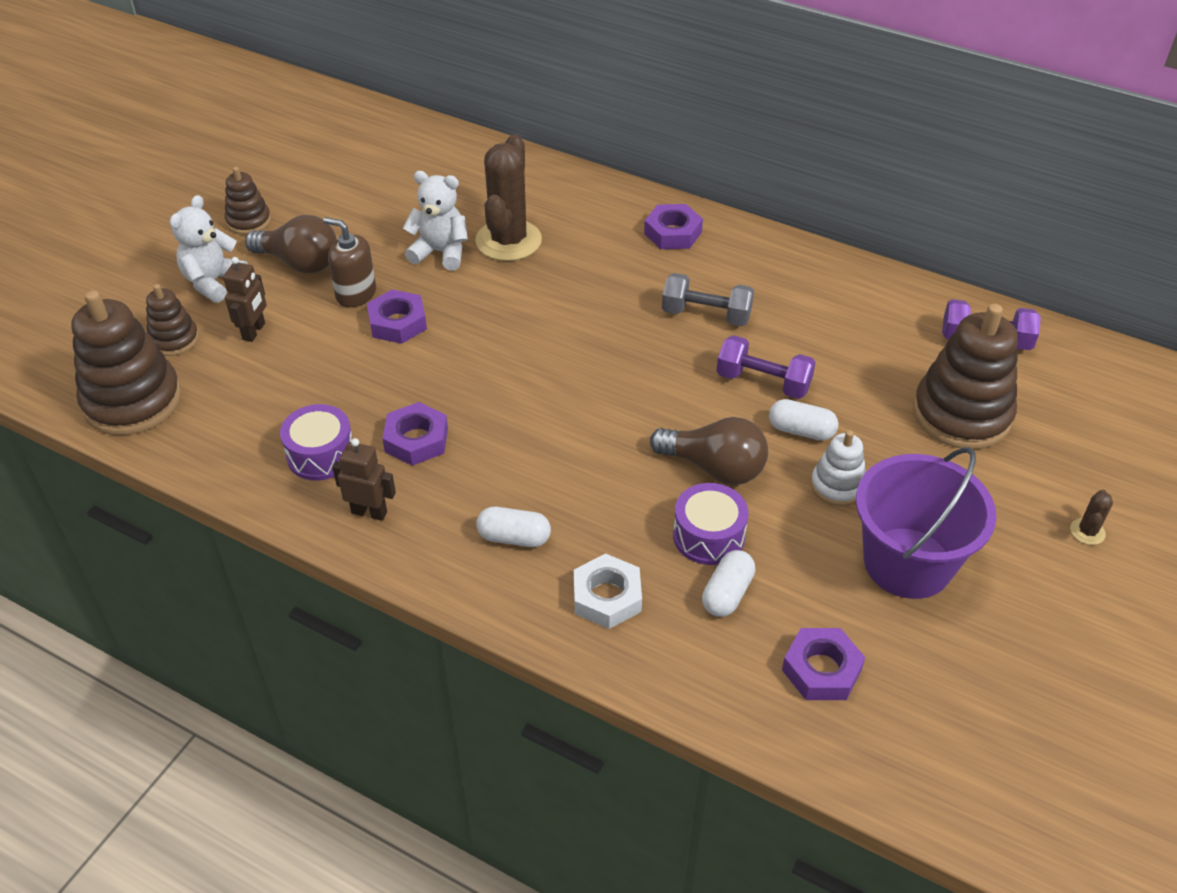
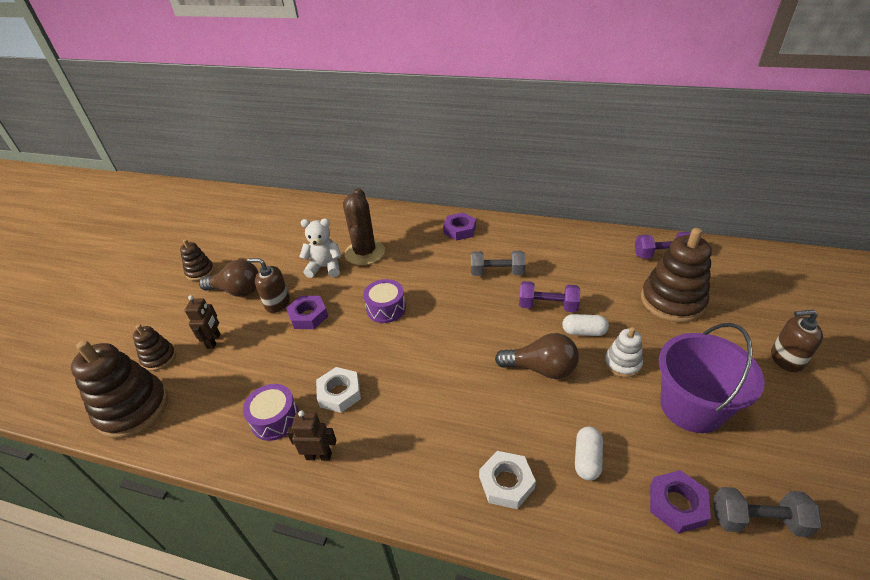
camera: 10 degrees left, 5 degrees down
white teddy bear [170,195,248,303] -> none
purple nut [382,402,448,466] -> white nut [316,367,361,413]
white capsule [476,507,551,547] -> none
purple drum [673,483,749,565] -> purple drum moved to [363,279,406,323]
brown cactus [1070,490,1113,545] -> brown soap dispenser [771,310,823,372]
none -> grey dumbbell [713,487,822,537]

